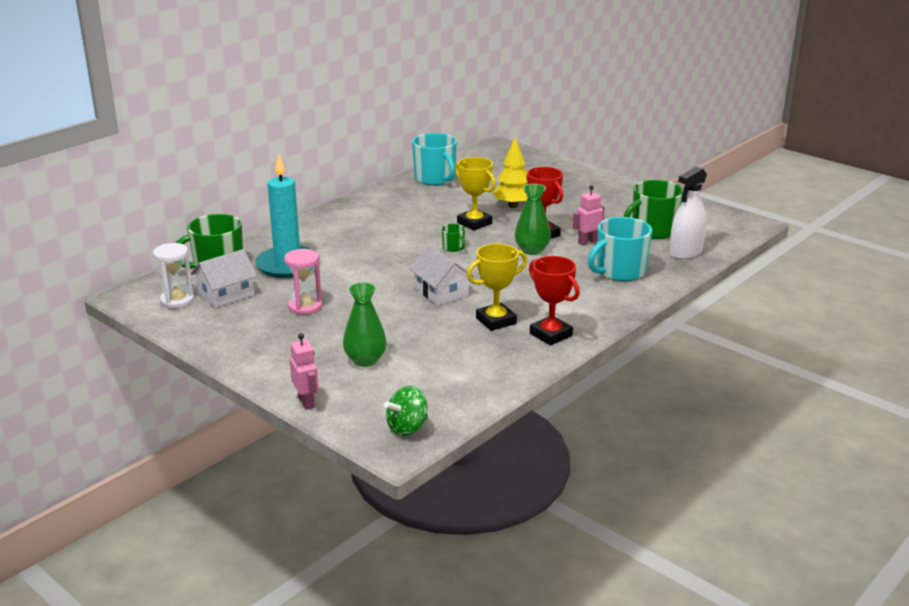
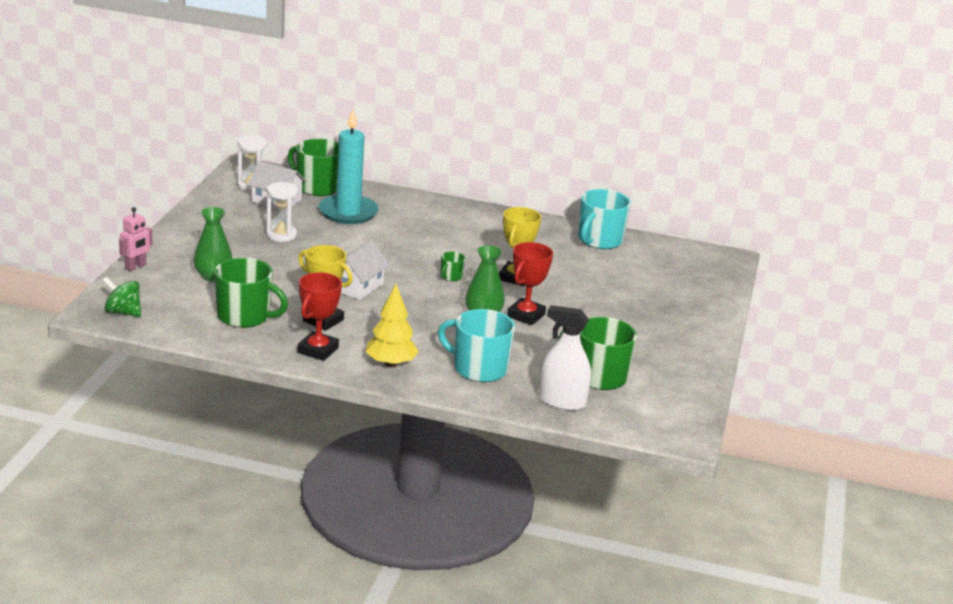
camera: 60 degrees right, 0 degrees up
pink hourglass [284,249,322,315] -> white hourglass [266,182,298,242]
yellow tree [492,137,528,208] -> yellow tree moved to [366,284,419,367]
pink robot [573,185,605,246] -> none
none -> green mug [215,258,288,328]

